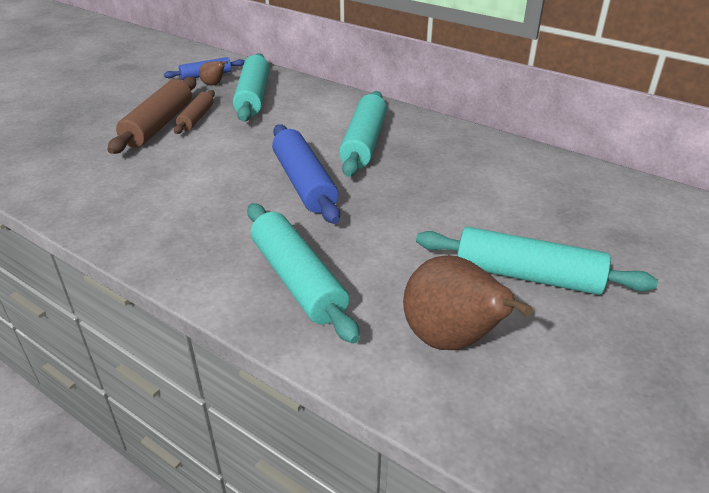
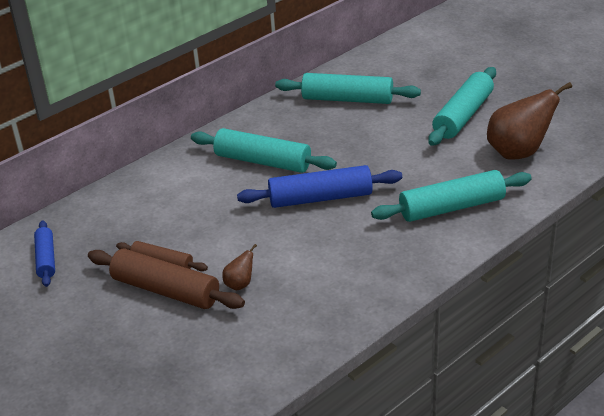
camera: 75 degrees left, 0 degrees up
brown pear [199,61,228,86] -> brown pear moved to [222,244,257,290]
turquoise rolling pin [233,53,270,122] -> turquoise rolling pin moved to [275,73,421,104]

